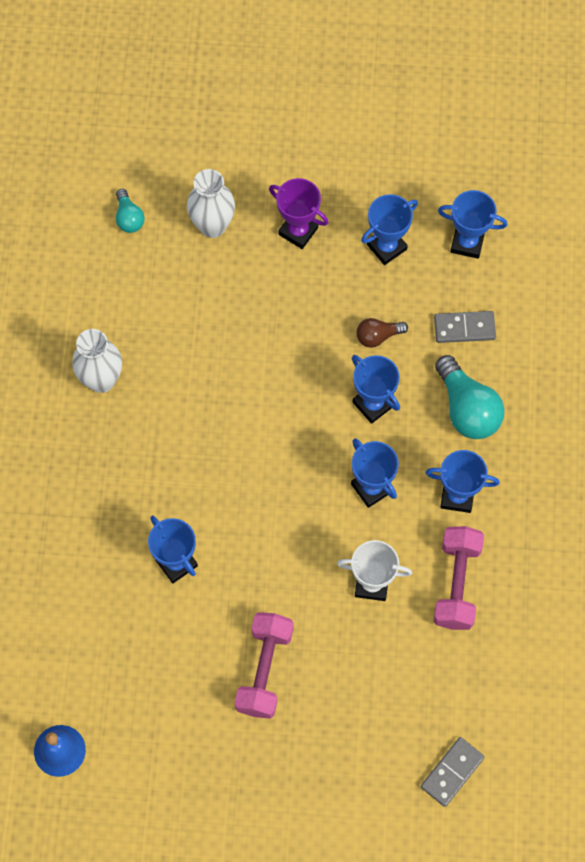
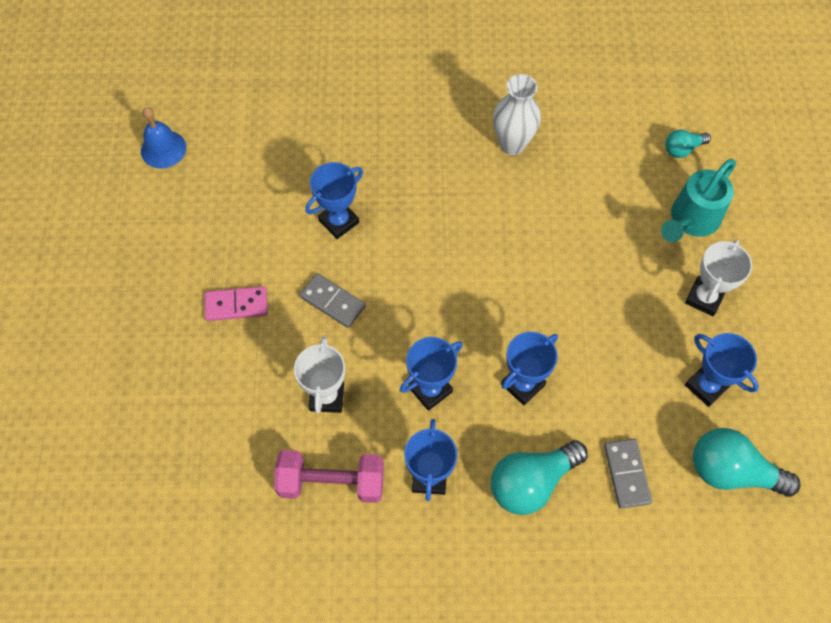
camera: 85 degrees right, 5 degrees down
white vase [187,169,235,238] -> turquoise watering can [661,159,736,242]
pink dumbbell [235,612,294,719] -> pink domino [205,286,268,321]
purple trophy [269,178,328,249] -> white trophy [685,239,752,316]
brown light bulb [356,318,408,348] -> none
grey domino [421,737,485,807] -> grey domino moved to [299,273,366,328]
blue trophy [438,190,507,259] -> turquoise light bulb [693,428,800,497]

